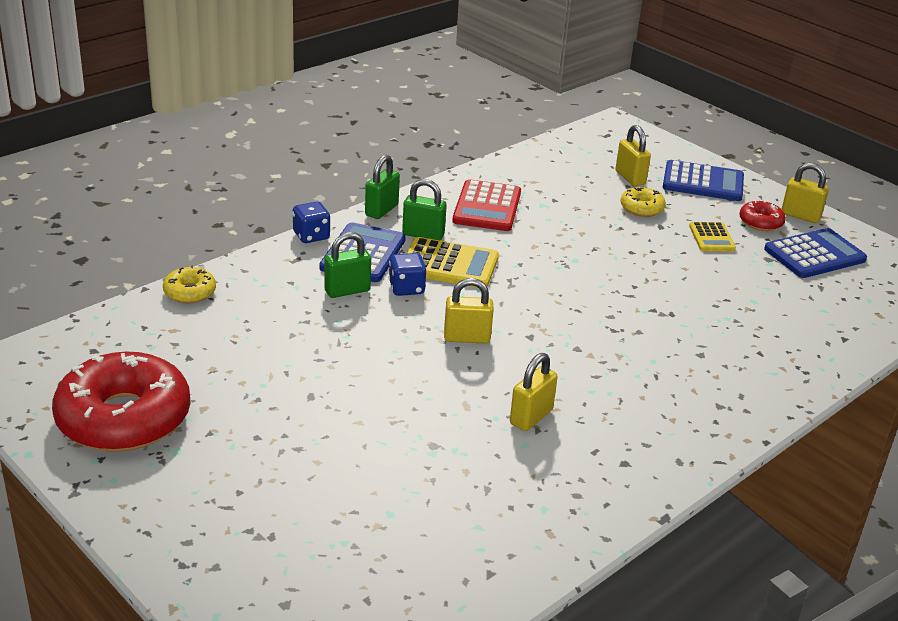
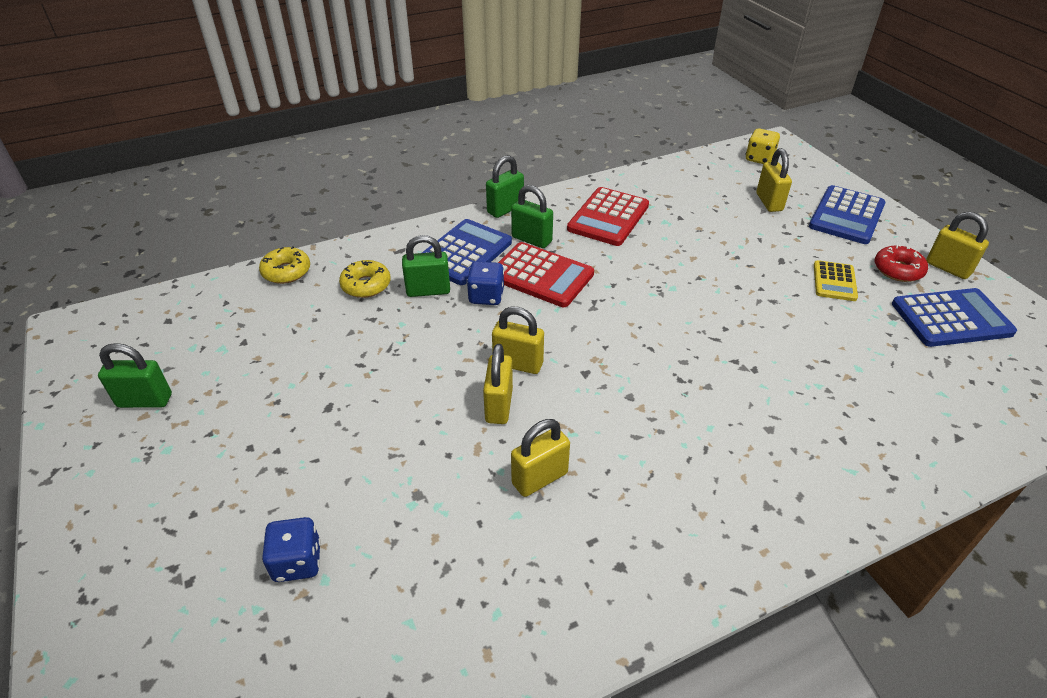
camera: 20 degrees right, 10 degrees up
red donut [52,352,190,452] -> green padlock [98,343,172,408]
blue dice [293,202,330,243] -> blue dice moved to [262,517,321,582]
yellow calculator [406,237,499,288] -> red calculator [498,242,594,307]
yellow donut [620,187,666,217] -> yellow donut moved to [339,260,391,298]
blue calculator [663,160,744,201] -> blue calculator turned 90 degrees clockwise [809,185,886,244]
none -> yellow padlock [483,344,513,424]
none -> yellow dice [746,128,780,164]

